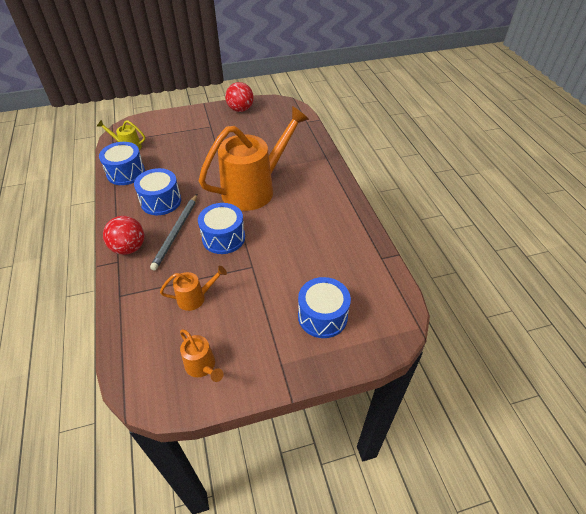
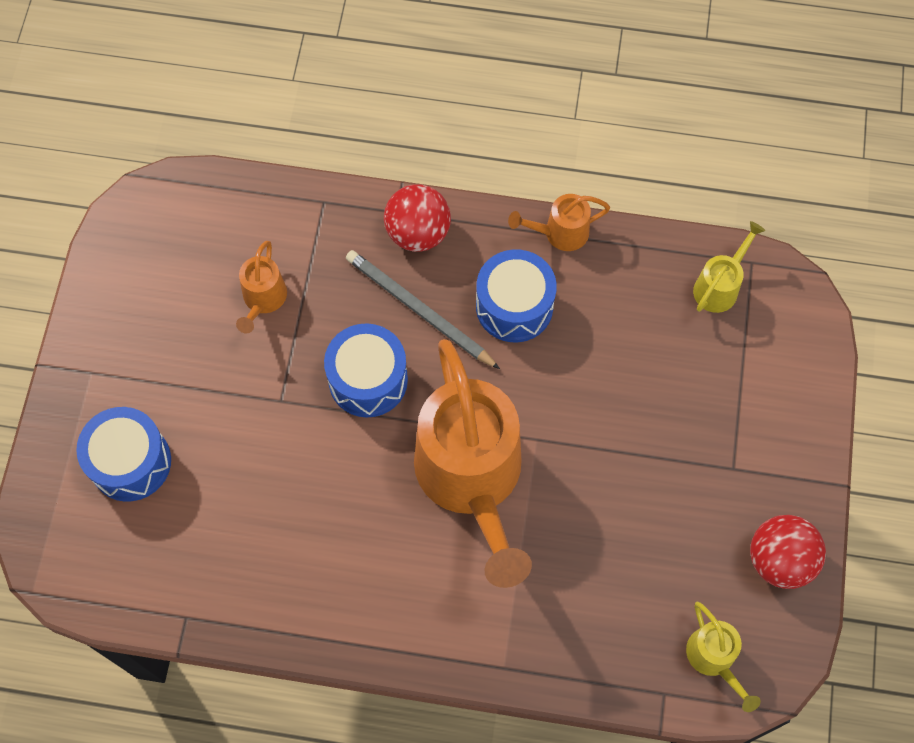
camera: 115 degrees right, 20 degrees up
blue drum [99,142,145,185] -> none
orange watering can [180,329,224,382] -> orange watering can moved to [508,194,610,251]
none -> yellow watering can [686,602,761,712]

